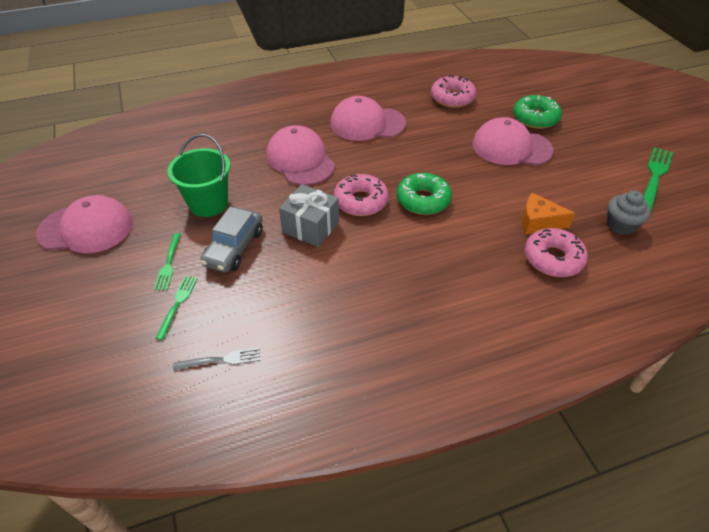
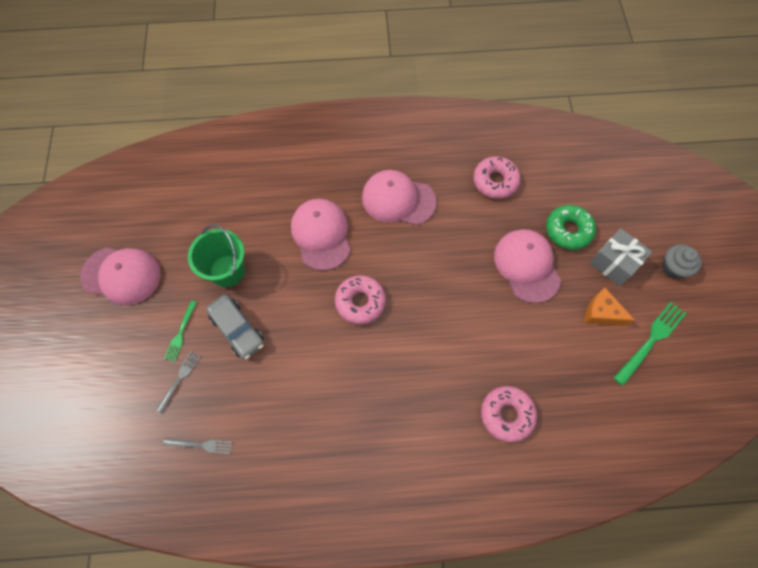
camera: 15 degrees right, 20 degrees up
green fork [155,276,198,340] -> grey fork [156,351,201,414]
grey car [200,206,263,272] -> grey car turned 75 degrees counterclockwise [206,294,264,359]
grey gift [279,184,339,247] -> grey gift moved to [589,228,652,286]
green donut [397,173,452,215] -> none
pink cap [472,117,554,165] -> pink cap turned 45 degrees clockwise [494,229,561,303]
orange cheese [522,193,575,234] -> orange cheese moved to [585,288,635,326]
grey cupcake [607,191,651,235] -> grey cupcake moved to [661,244,702,279]

